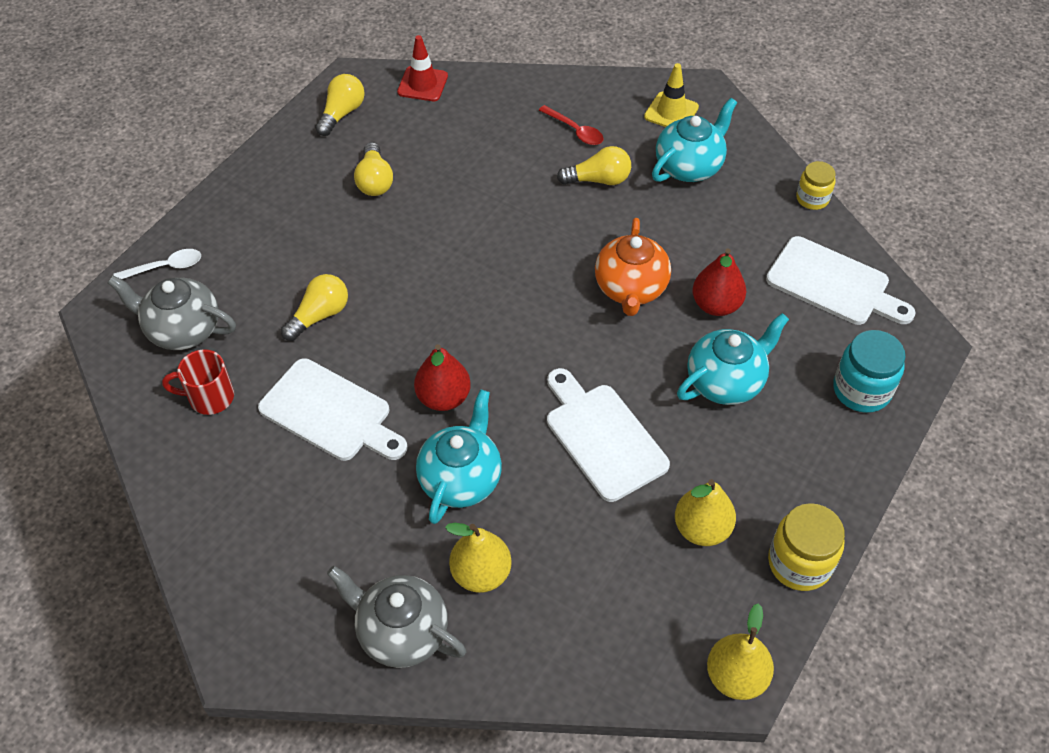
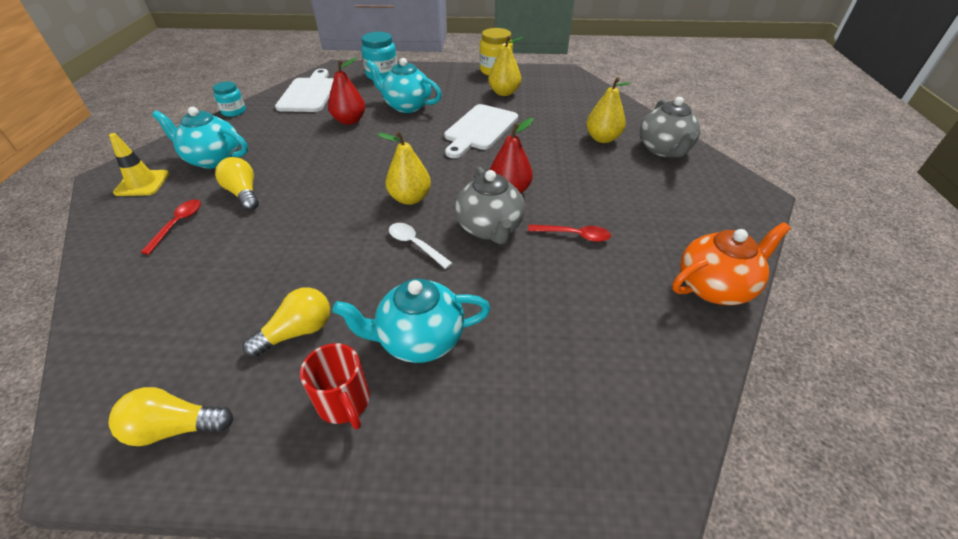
camera: 120 degrees left, 10 degrees down
grey teapot [107,275,236,350] -> grey teapot moved to [455,167,525,244]
white spoon [114,249,201,279] -> white spoon moved to [389,223,453,269]
red mug [162,349,234,415] -> red mug moved to [300,343,370,430]
white cutting board [258,358,407,461] -> red spoon [528,224,611,242]
yellow light bulb [281,274,348,341] -> none
red traffic cone [397,35,448,101] -> none
turquoise teapot [416,390,502,524] -> turquoise teapot moved to [332,279,491,363]
orange teapot [595,218,671,316] -> orange teapot moved to [672,222,791,305]
yellow pear [707,603,774,700] -> yellow pear moved to [377,131,431,205]
yellow jar [796,161,836,210] -> turquoise jar [213,81,246,117]

